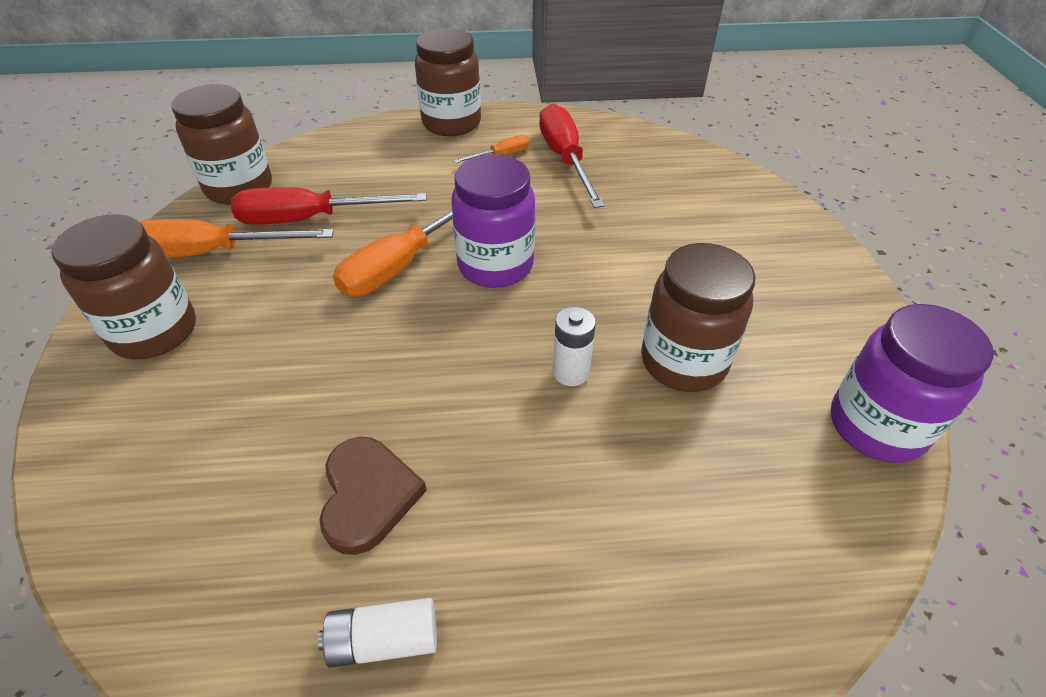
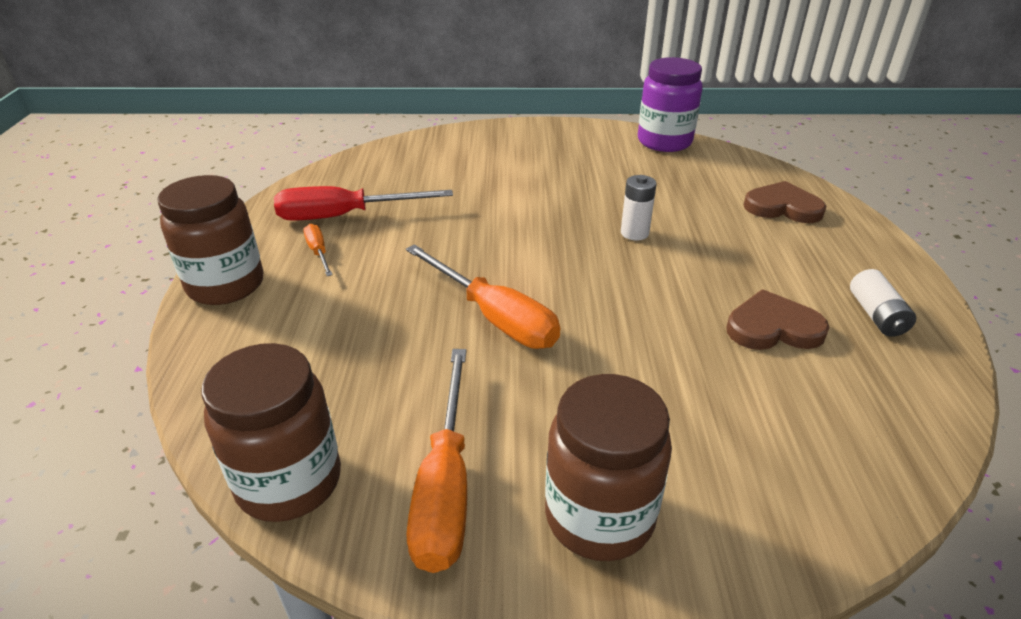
camera: 85 degrees left, 10 degrees down
red screwdriver [231,187,427,225] -> none
purple jar [451,155,535,288] -> none
brown jar [641,243,756,392] -> none
none -> brown heart [744,181,827,223]

